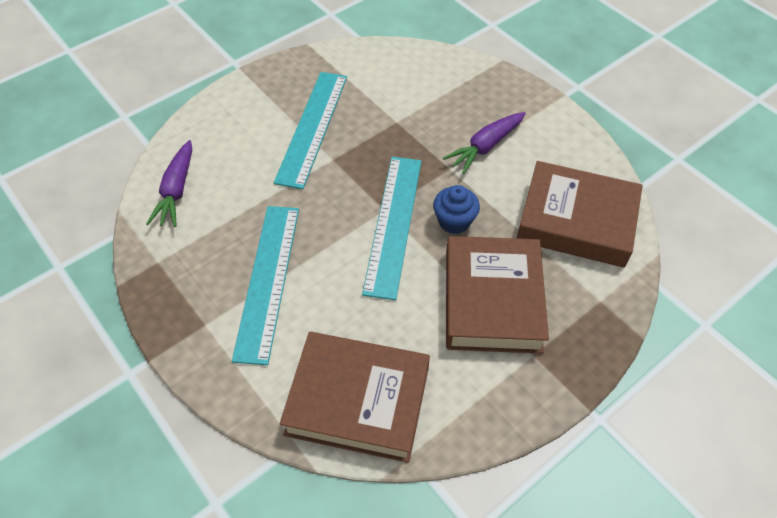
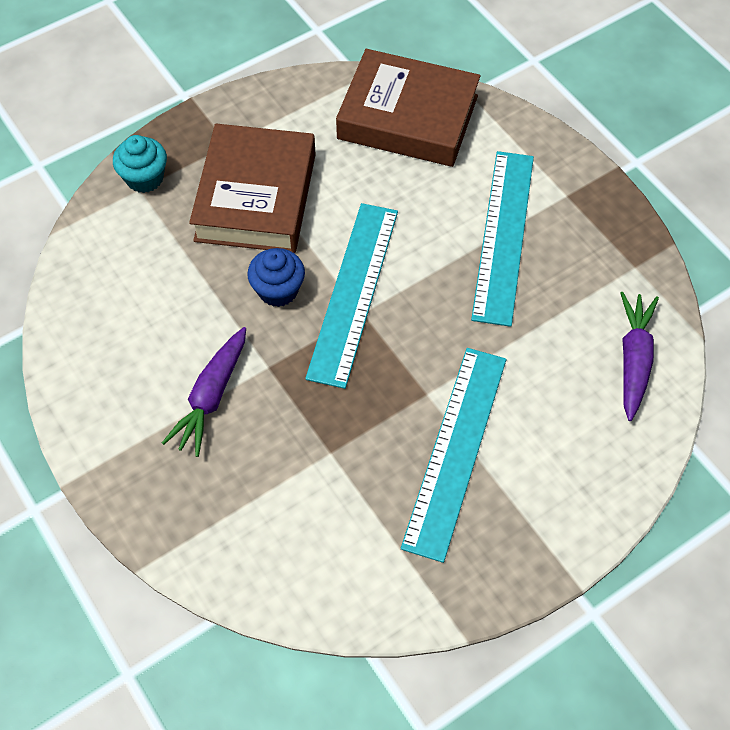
camera: 175 degrees left, 5 degrees up
purple carrot [443,112,526,174] -> purple carrot turned 150 degrees clockwise [162,327,246,457]
brown book [517,161,643,268] -> none
none -> turquoise cupcake [113,135,167,193]

